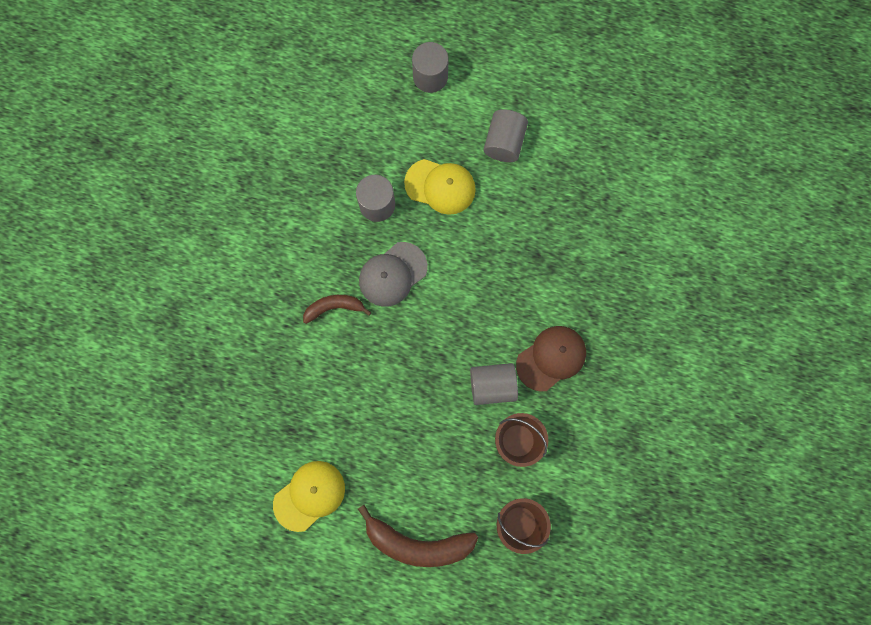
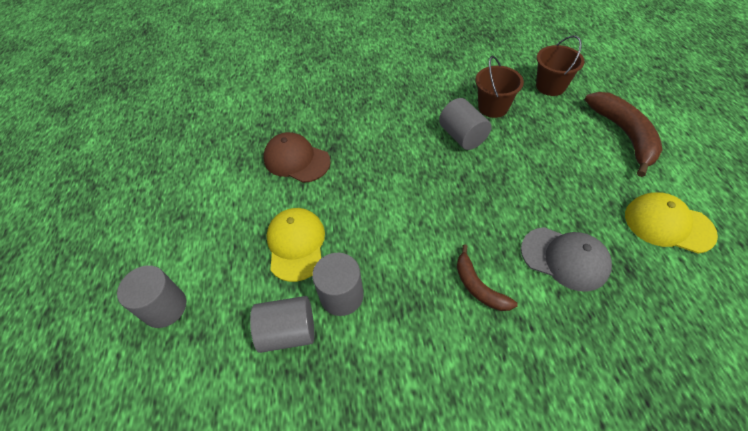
camera: 110 degrees left, 25 degrees down
grey cap [359,242,428,307] -> grey cap moved to [521,227,612,292]
grey cylinder [484,109,528,162] -> grey cylinder moved to [250,296,314,353]
brown cap [516,326,586,391] -> brown cap moved to [264,132,331,183]

